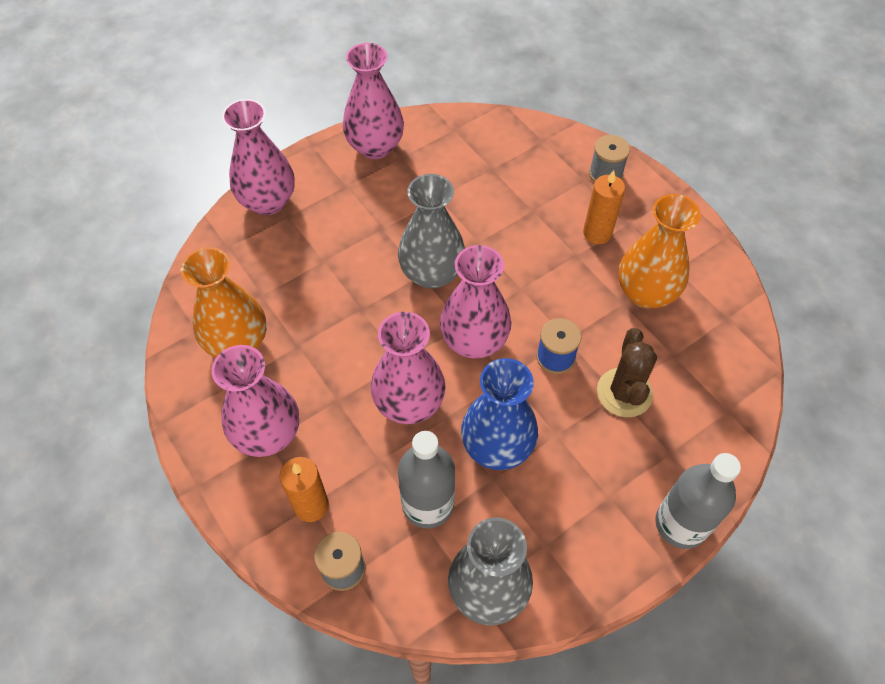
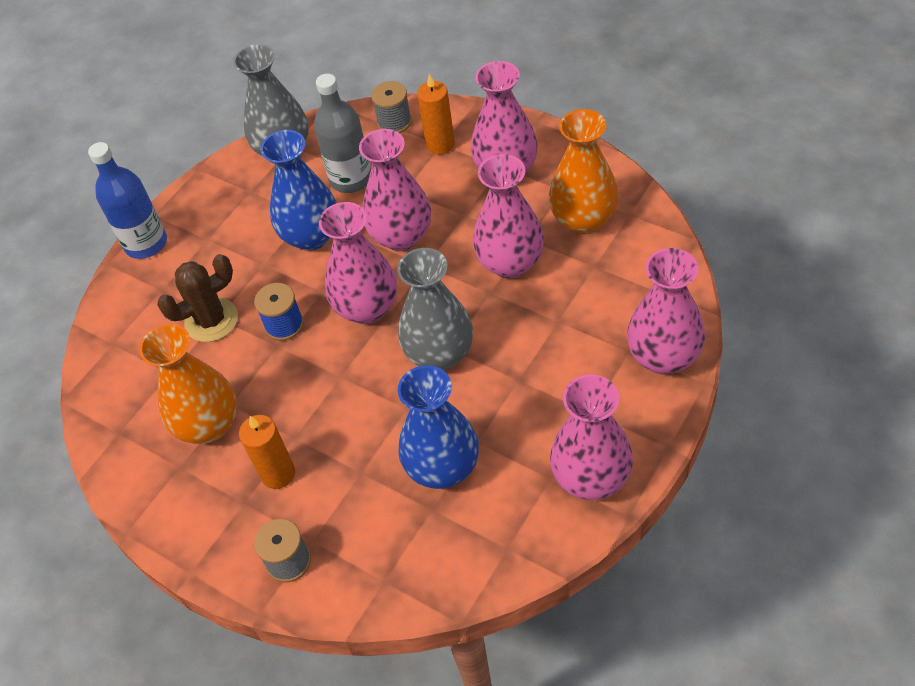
camera: 165 degrees right, 5 degrees down
brown cactus [597,328,657,417] -> brown cactus turned 75 degrees clockwise [157,254,238,342]
grey bottle [655,453,741,549] -> blue bottle [88,142,167,259]
none -> blue vase [398,365,479,489]
none -> pink vase [473,154,544,279]

